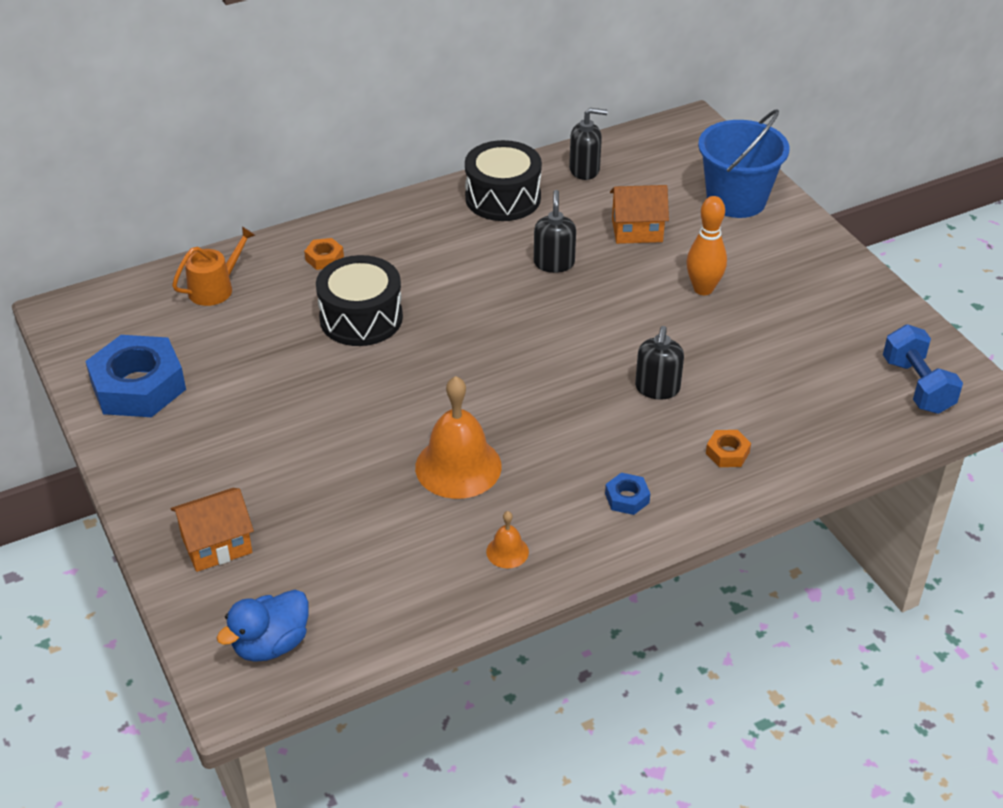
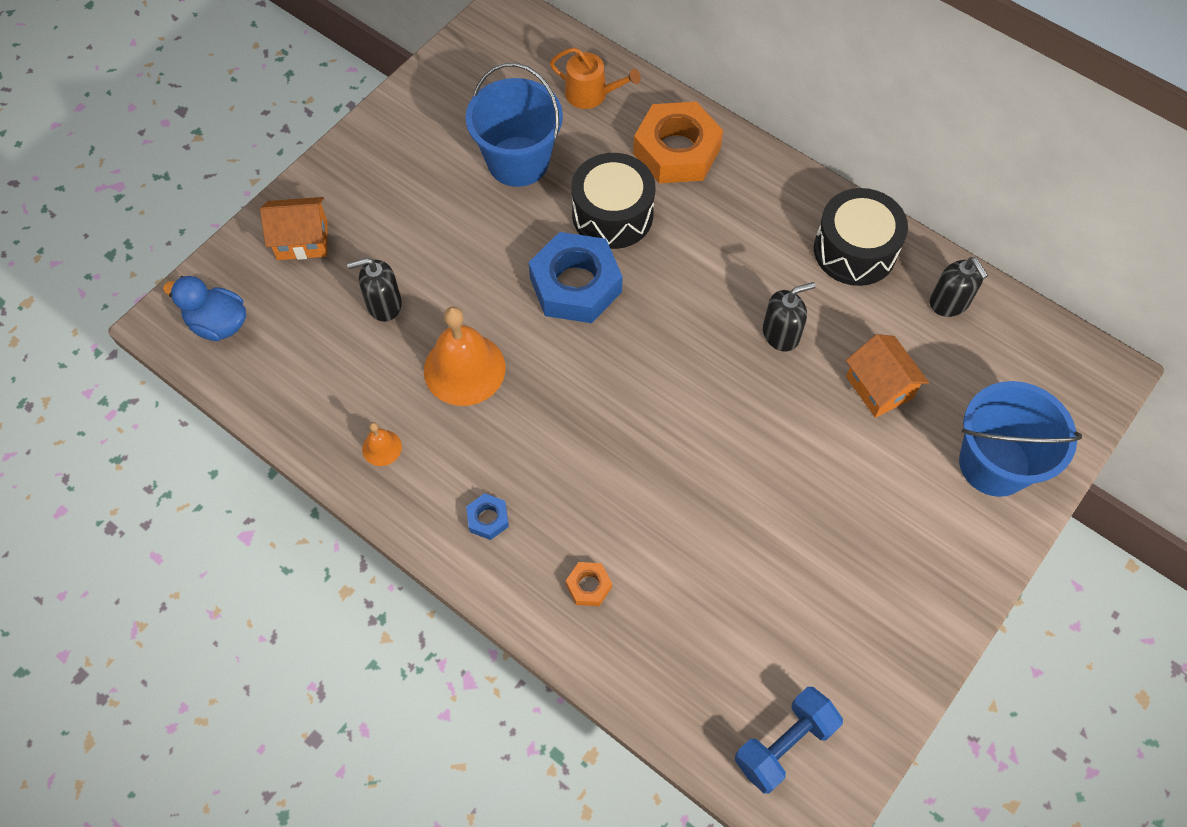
camera: 65 degrees right, 20 degrees up
blue nut [85,335,186,417] -> blue nut moved to [529,232,623,323]
orange house [171,488,254,572] -> orange house turned 45 degrees counterclockwise [260,197,328,260]
orange nut [304,238,344,270] -> orange nut [633,101,723,183], size x2.30
black soap dispenser [635,326,684,400] -> black soap dispenser moved to [347,258,402,322]
orange bowling pin [687,196,727,295] -> none
none -> blue bucket [466,63,563,187]

